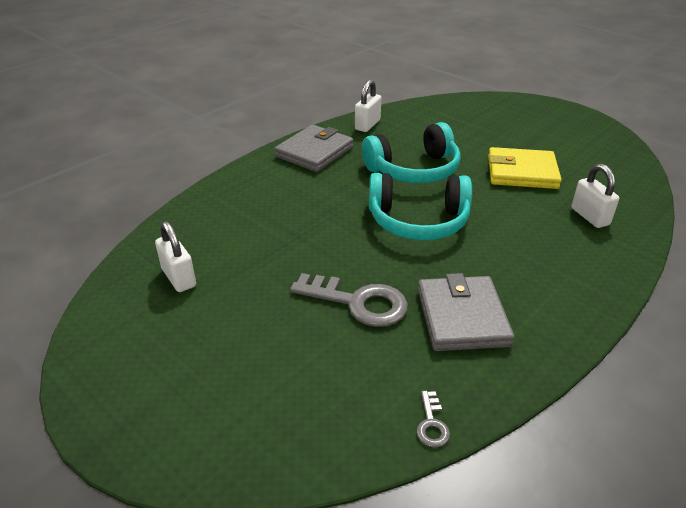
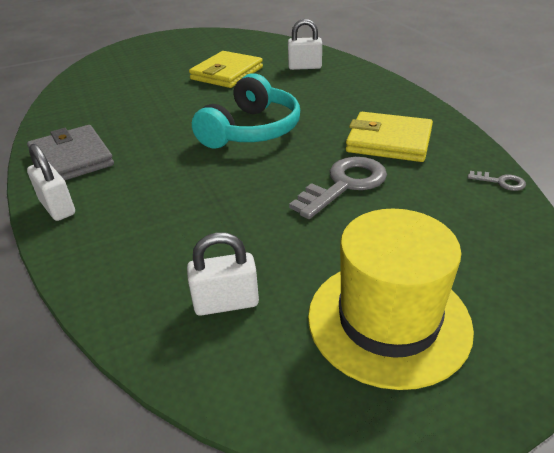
camera: 65 degrees left, 0 degrees up
white padlock [355,80,381,132] -> white padlock moved to [27,144,75,221]
turquoise headphones [362,122,461,183] -> none
grey wallet [418,273,514,351] -> yellow wallet [346,112,433,162]
none -> yellow hat [308,209,474,390]

